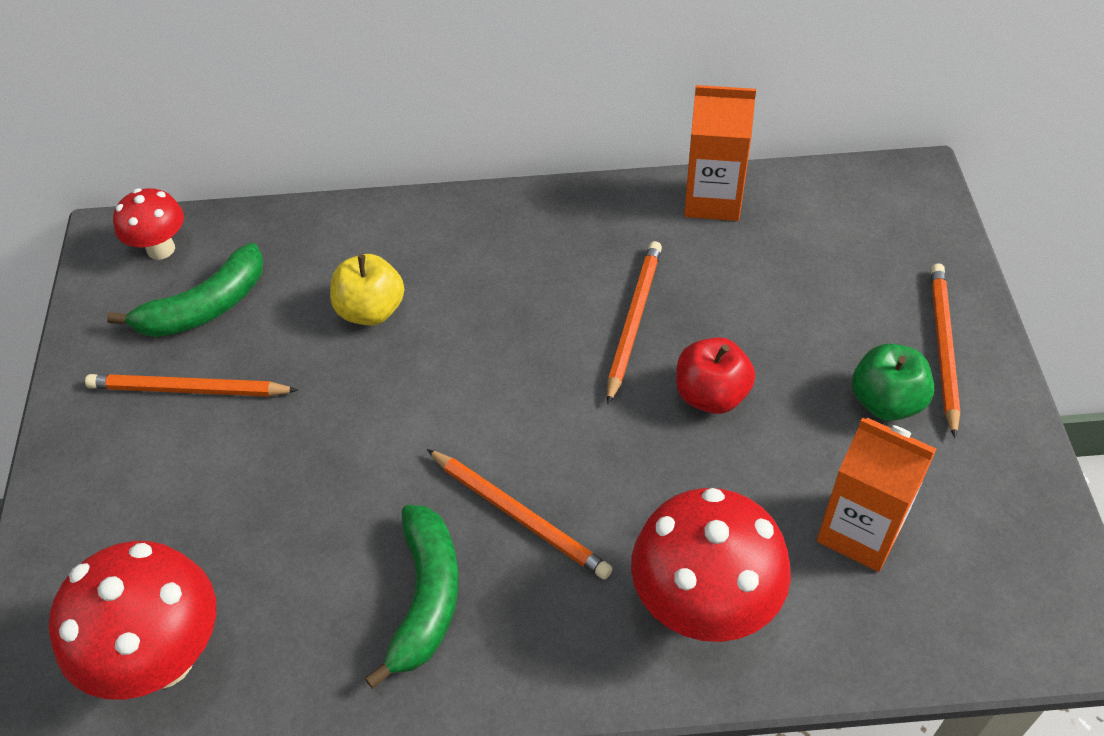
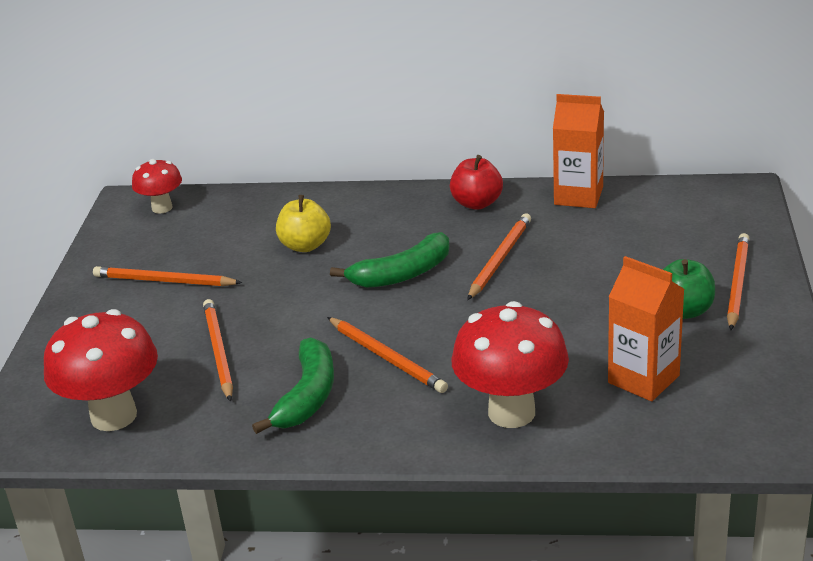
camera: 10 degrees right, 20 degrees down
green banana [107,243,264,337] -> green banana moved to [330,232,450,288]
red apple [676,337,755,414] -> red apple moved to [450,155,503,210]
none -> orange pencil [203,299,233,401]

